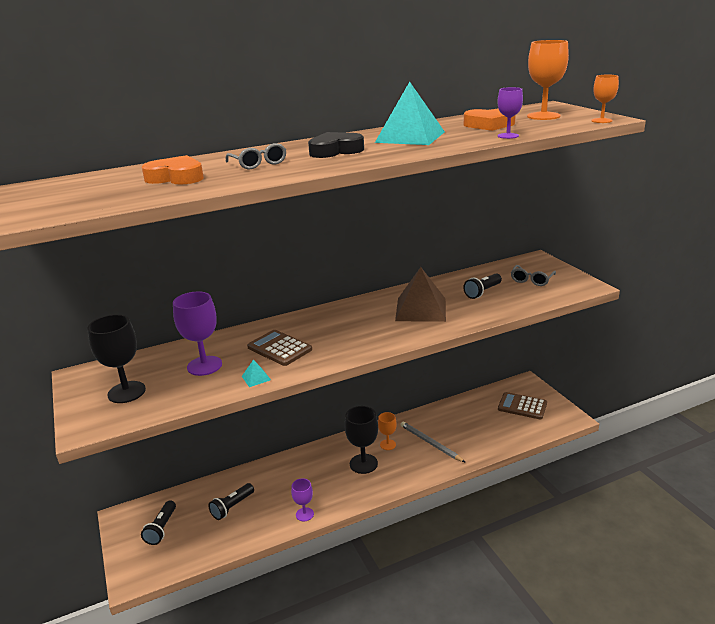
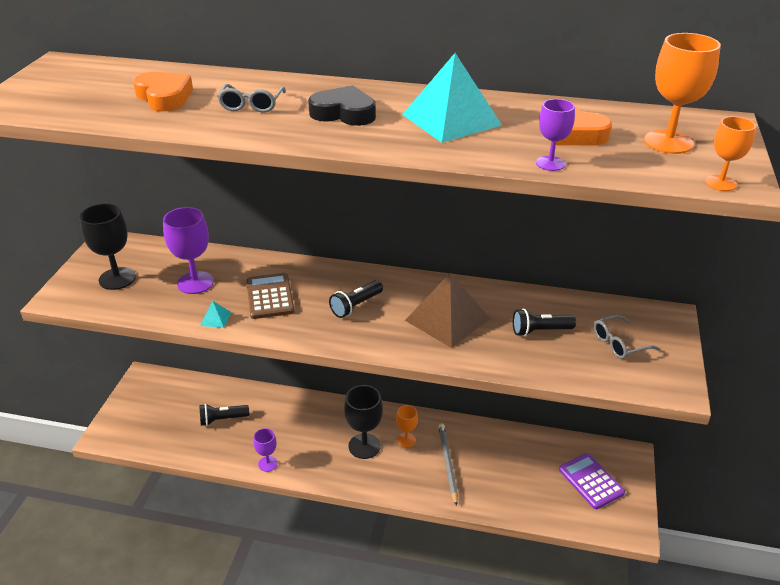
camera: 35 degrees right, 10 degrees up
black flashlight [141,500,176,545] -> black flashlight moved to [329,280,383,318]
brown calculator [498,392,547,419] -> purple calculator [559,453,625,509]

